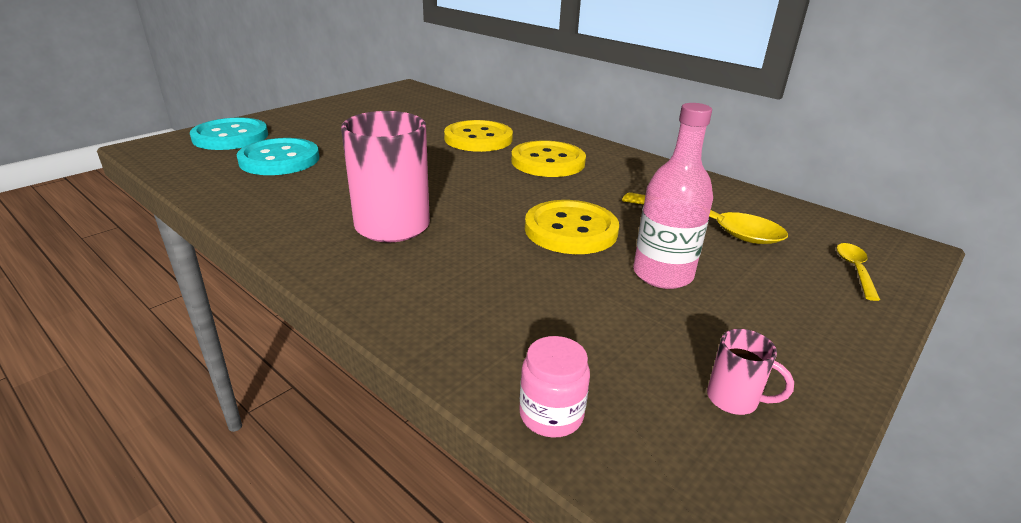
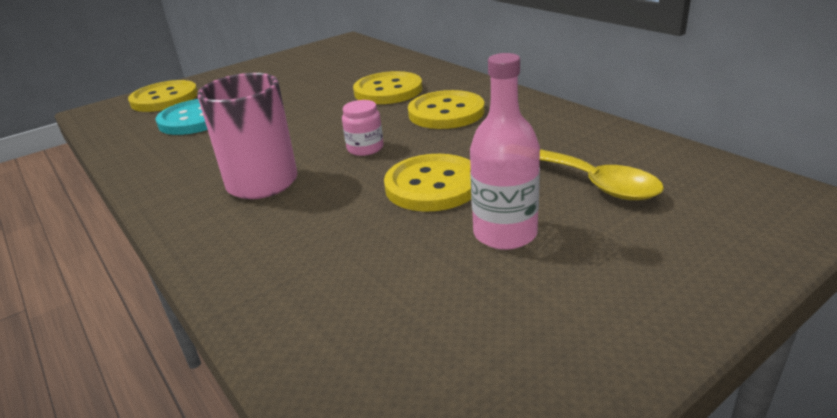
camera: 15 degrees right, 0 degrees up
turquoise button [190,117,268,150] -> yellow button [128,80,198,112]
pink jar [519,336,590,438] -> pink jar moved to [342,100,384,156]
pink mug [707,329,794,415] -> none
yellow spoon [837,243,880,301] -> none

